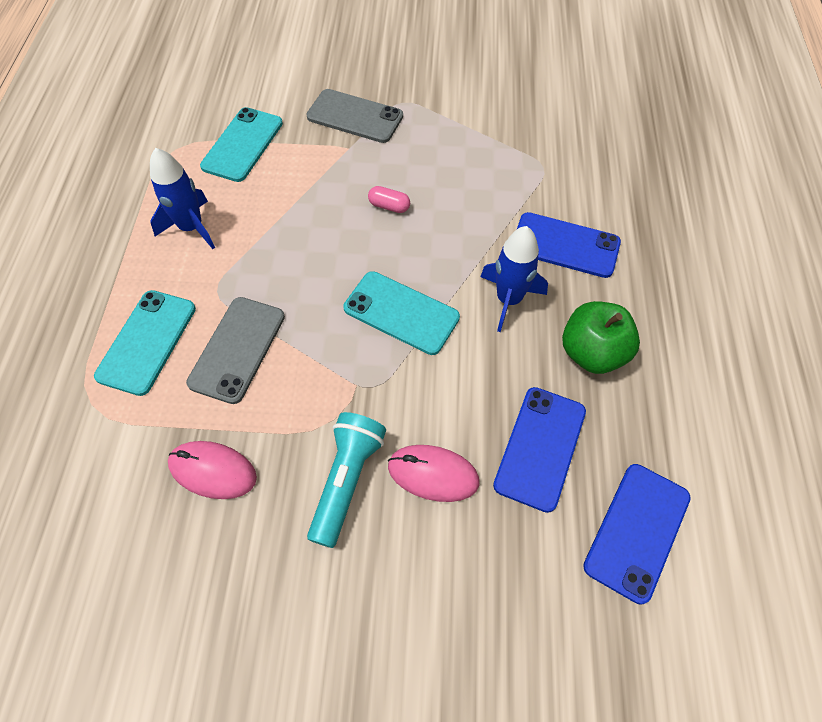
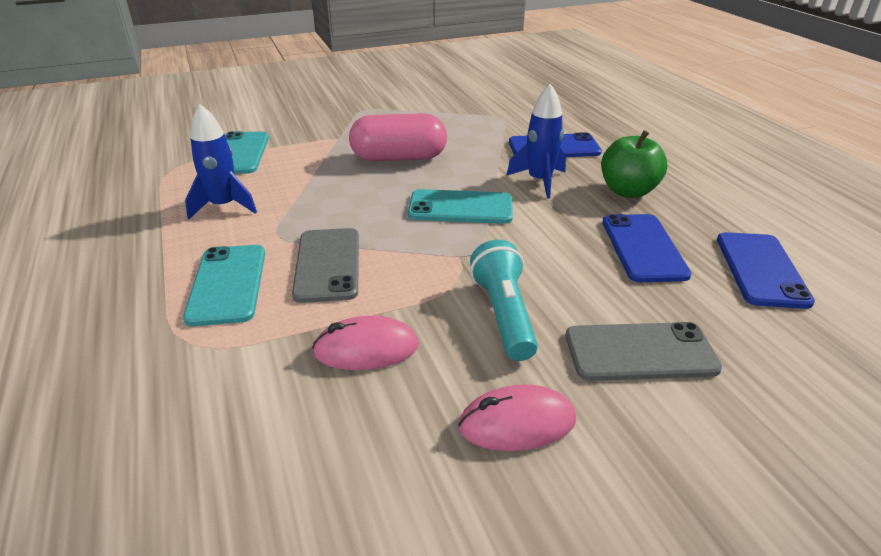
camera: 25 degrees left, 25 degrees down
grey phone [306,89,403,143] -> grey phone moved to [566,322,722,381]
pink capsule [368,186,410,213] -> pink capsule [349,113,447,161], size x2.44
pink mouse [388,445,479,502] -> pink mouse moved to [458,384,576,451]

